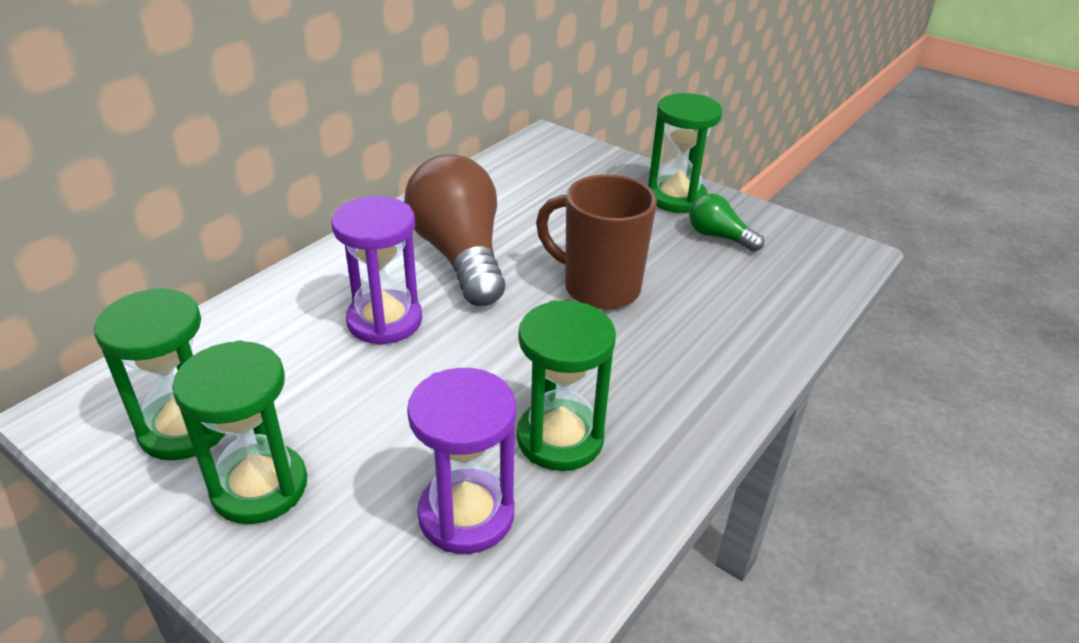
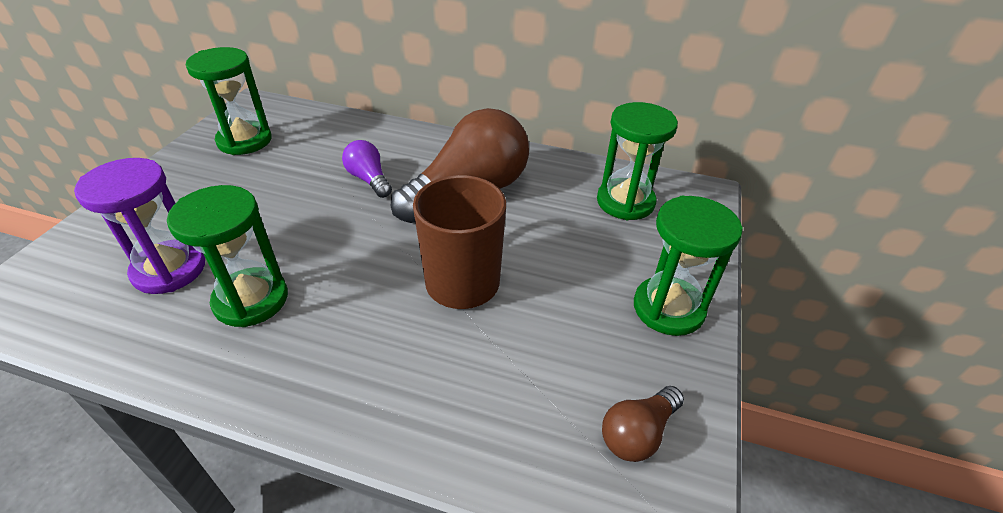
camera: 70 degrees right, 5 degrees up
green hourglass [172,340,307,524] -> green hourglass moved to [597,102,678,220]
purple hourglass [332,196,422,345] -> purple light bulb [342,140,392,198]
green light bulb [689,193,764,252] -> none
none -> brown light bulb [602,386,684,462]

